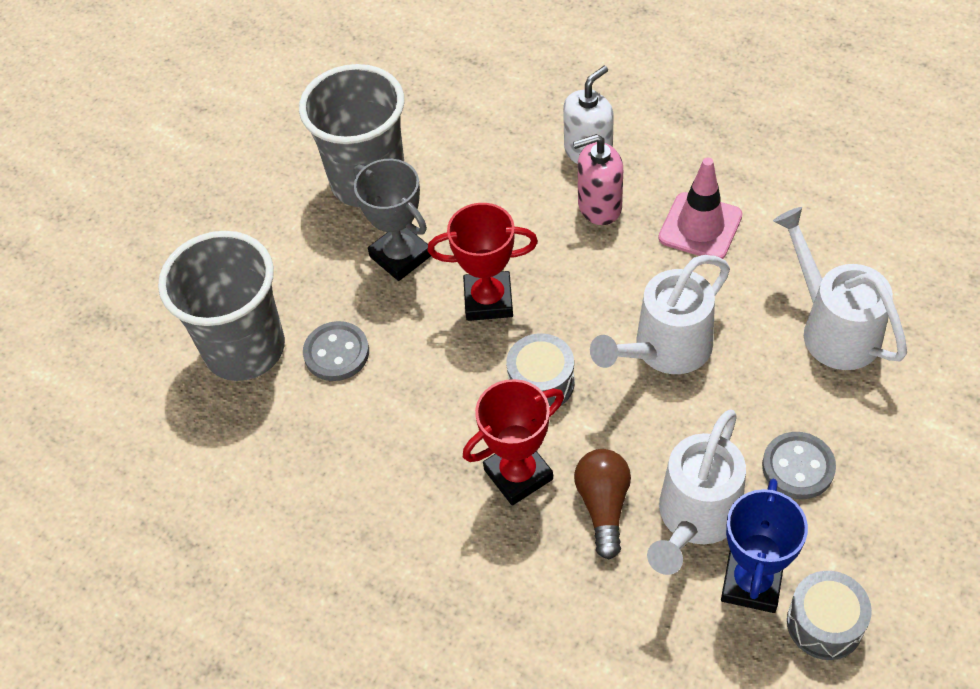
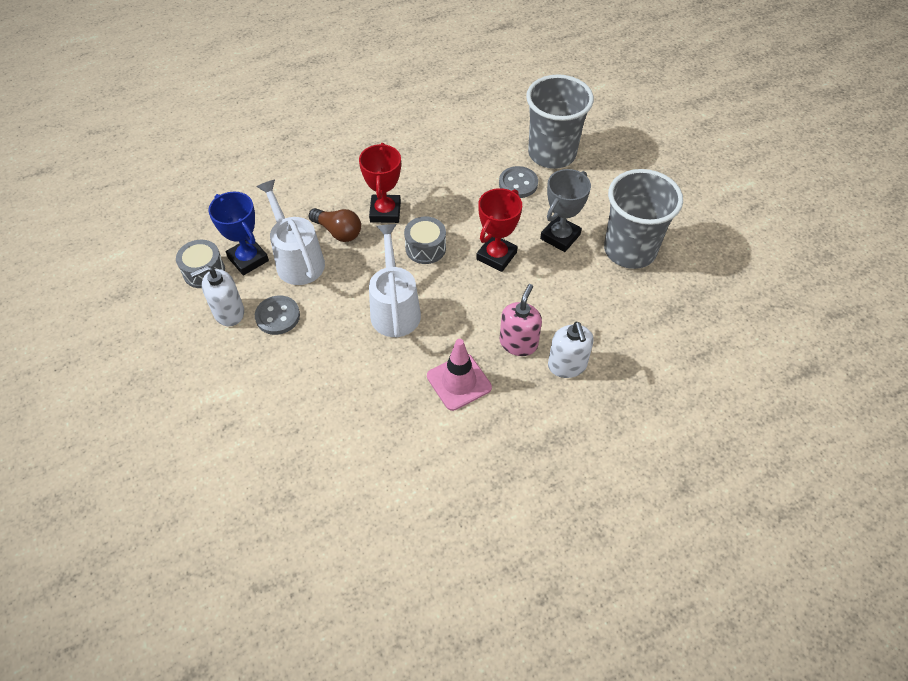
camera: 120 degrees right, 0 degrees up
grey trophy [354,159,431,281] -> grey trophy turned 45 degrees counterclockwise [540,169,591,252]
white watering can [773,207,907,370] -> none
none -> white soap dispenser [190,266,244,326]

